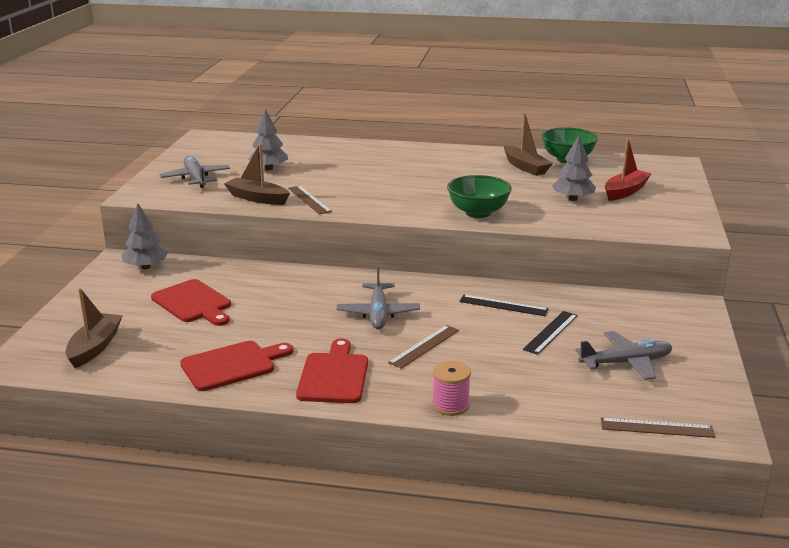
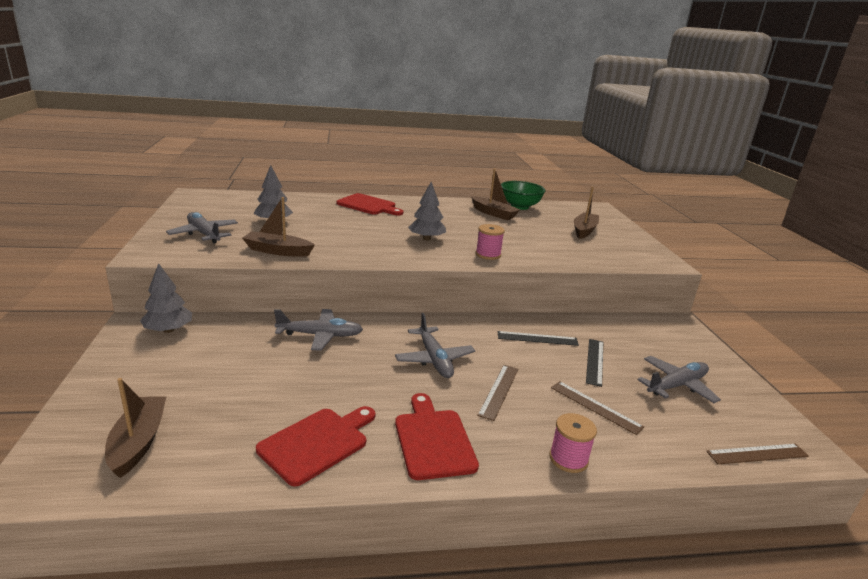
camera: 20 degrees left, 0 degrees up
red cutting board [151,279,231,326] -> red cutting board moved to [336,193,403,216]
brown ruler [288,186,332,214] -> brown ruler moved to [551,381,644,435]
green bowl [447,175,512,218] -> pink spool [476,224,505,260]
grey tree [552,135,596,201] -> grey tree moved to [408,182,446,240]
red boat [605,138,652,201] -> brown boat [574,187,599,239]
none -> grey plane [274,309,363,351]

